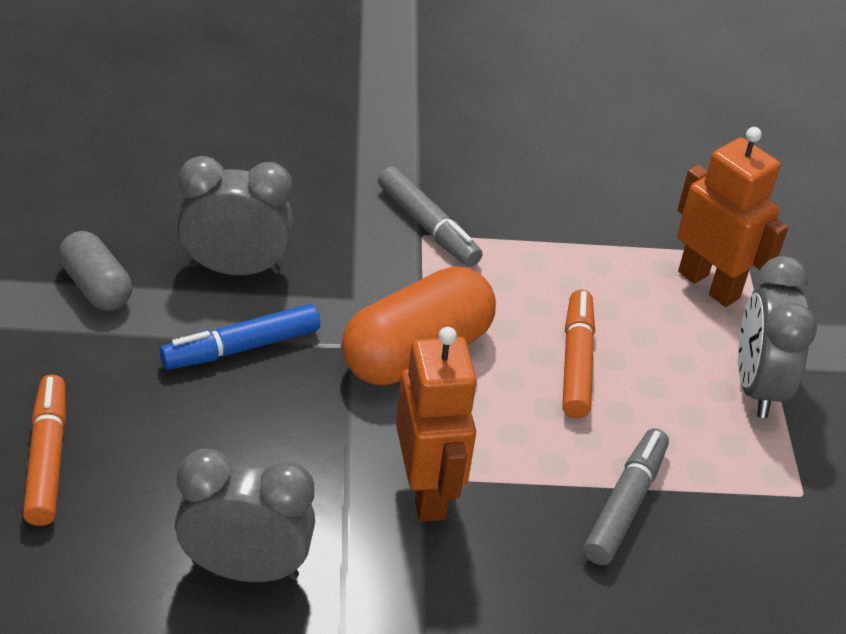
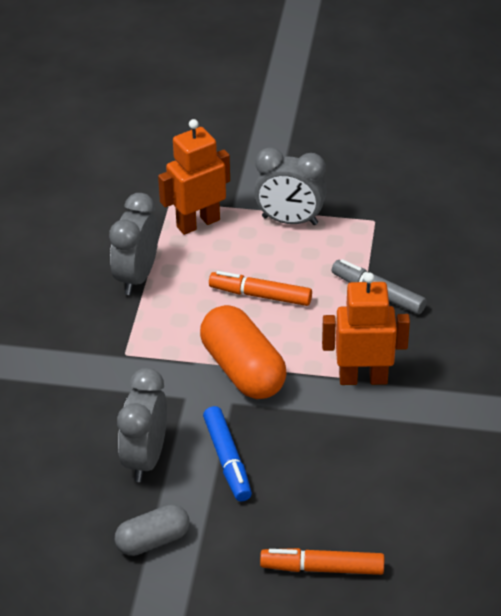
camera: 75 degrees left, 0 degrees up
grey clock [175,449,315,582] -> grey clock moved to [109,193,158,295]
grey marker [378,166,483,267] -> none

